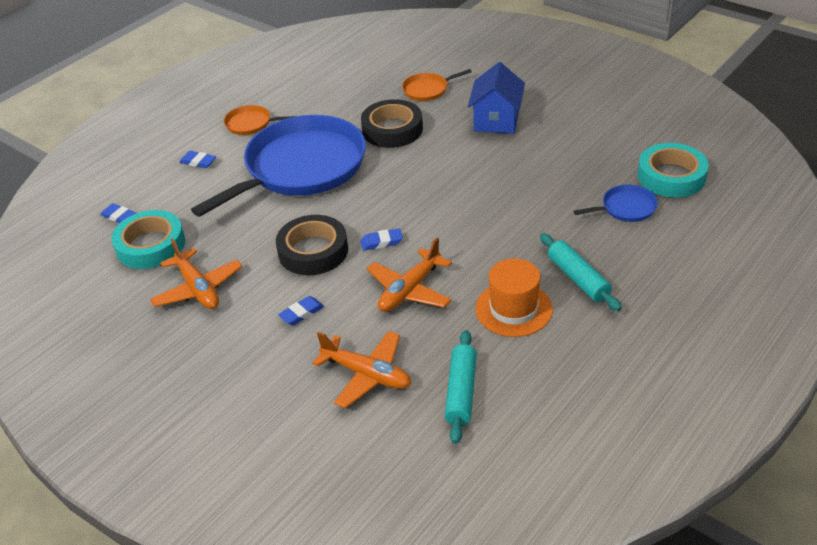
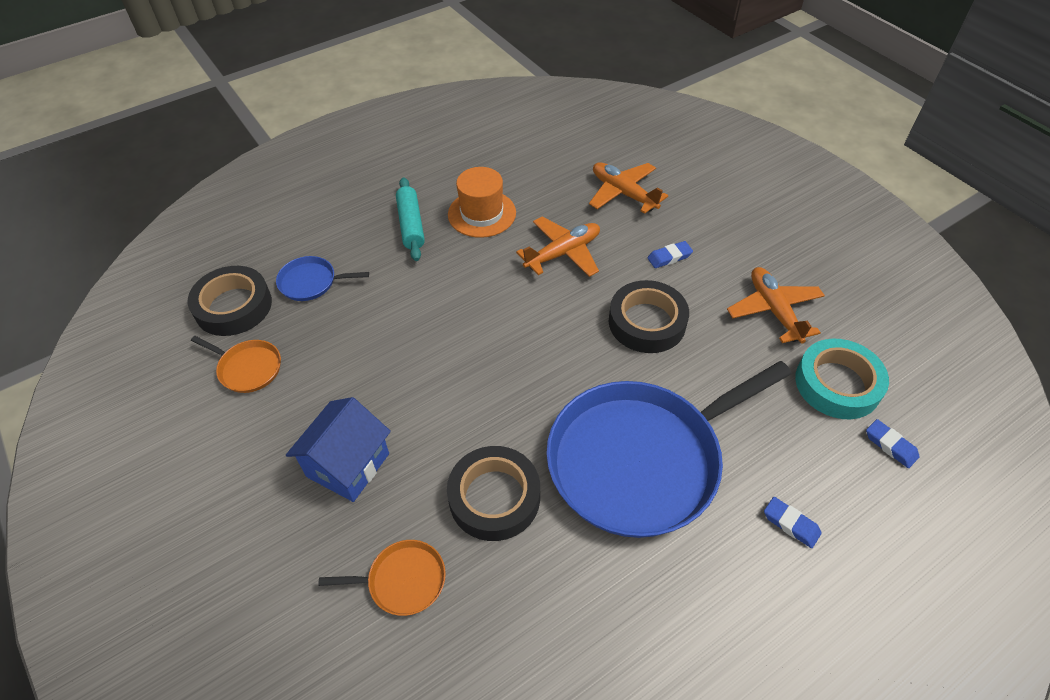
camera: 165 degrees left, 10 degrees up
orange pan [224,105,296,135] -> orange pan moved to [191,336,281,393]
blue eraser [360,228,403,251] -> none
turquoise rolling pin [445,330,477,444] -> none
turquoise tape [637,143,708,198] -> black tape [187,266,272,336]

